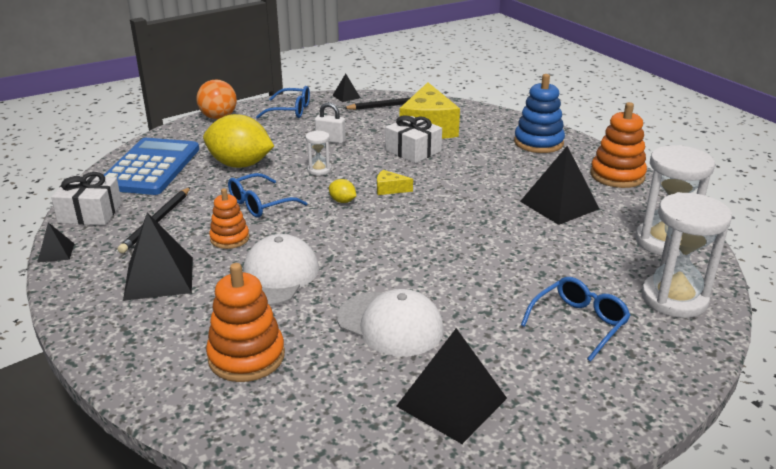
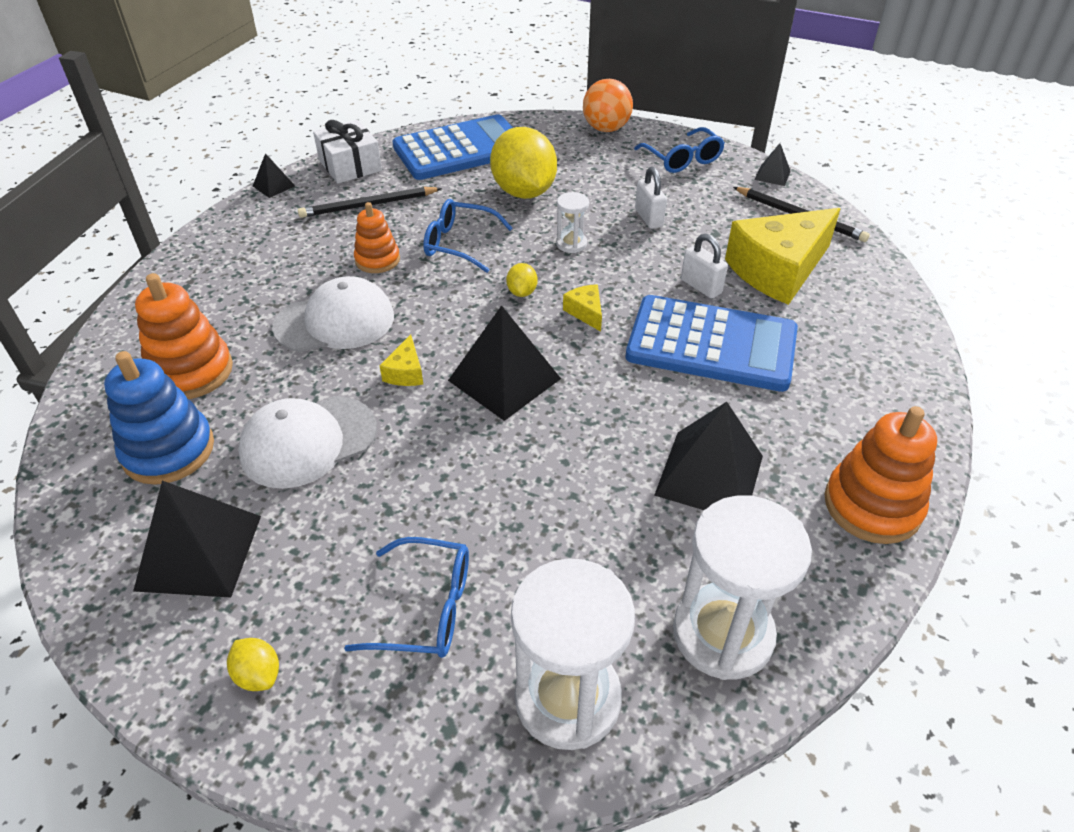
camera: 55 degrees right, 15 degrees up
black pyramid [123,213,193,301] -> black pyramid moved to [448,305,561,421]
white cap [337,289,444,357] -> white cap turned 60 degrees clockwise [238,396,377,489]
white gift [385,115,442,163] -> white padlock [681,234,728,299]
blue stacking toy [514,74,565,153] -> blue stacking toy moved to [104,351,214,485]
none -> yellow lemon [227,638,279,691]
none -> yellow cheese [380,334,423,386]
none -> blue calculator [626,295,798,392]

